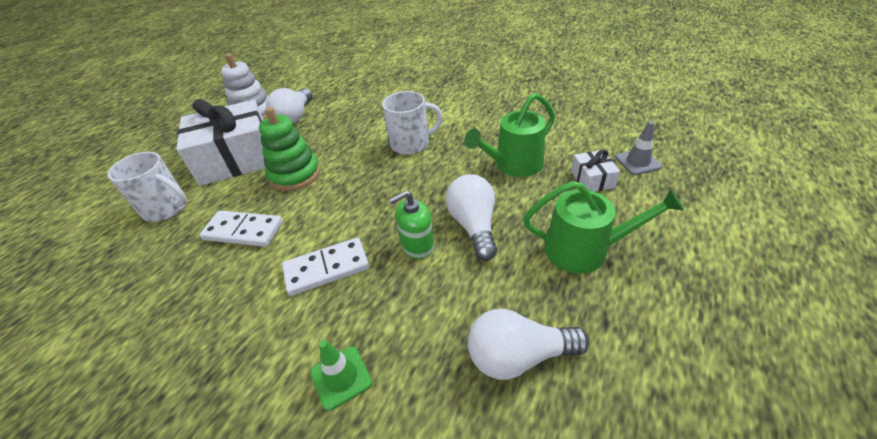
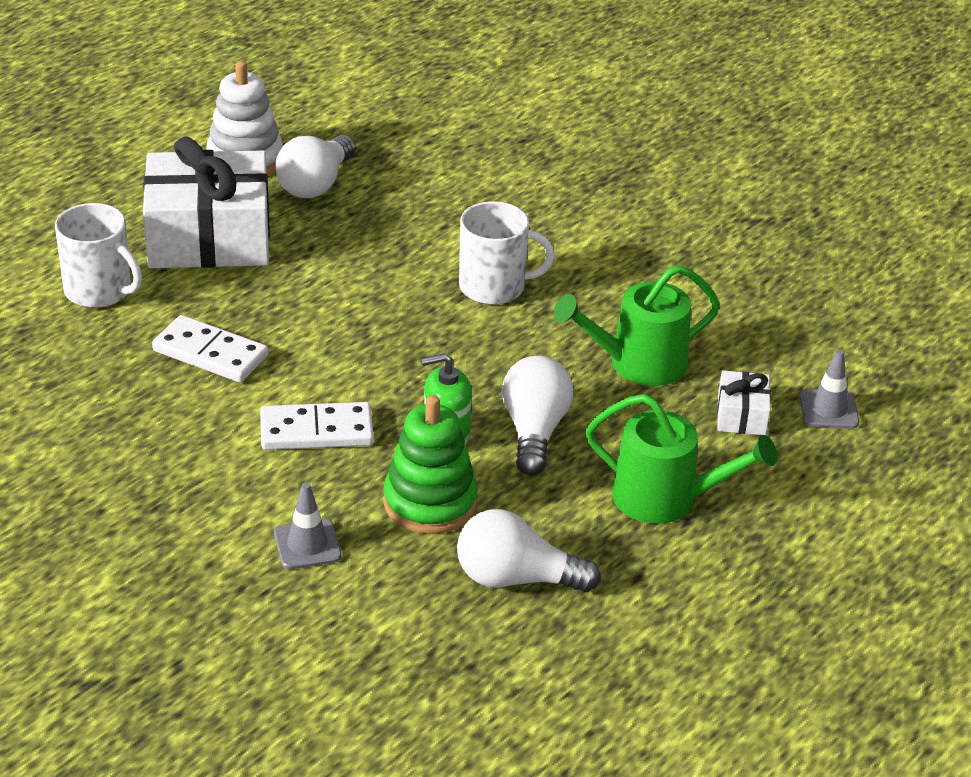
camera: 10 degrees right, 5 degrees down
green stacking toy [259,107,320,191] -> green stacking toy moved to [383,395,478,534]
green traffic cone [310,340,372,411] -> grey traffic cone [274,482,341,569]

